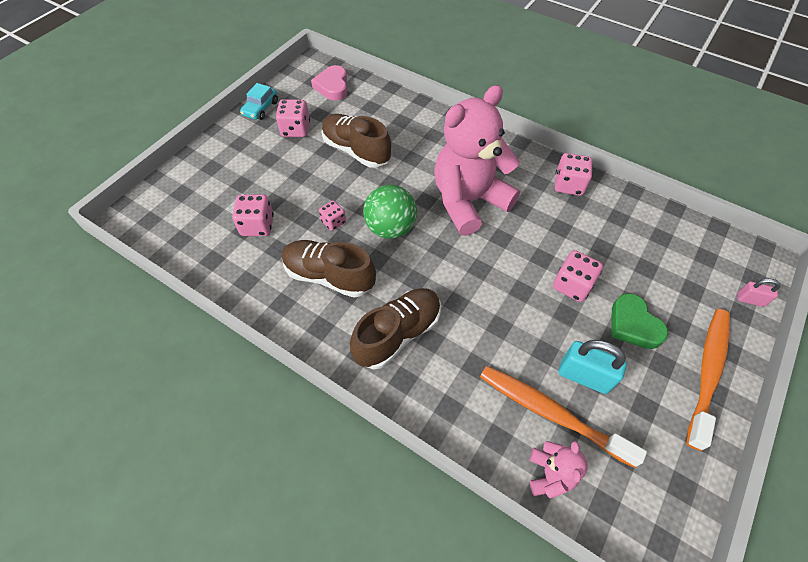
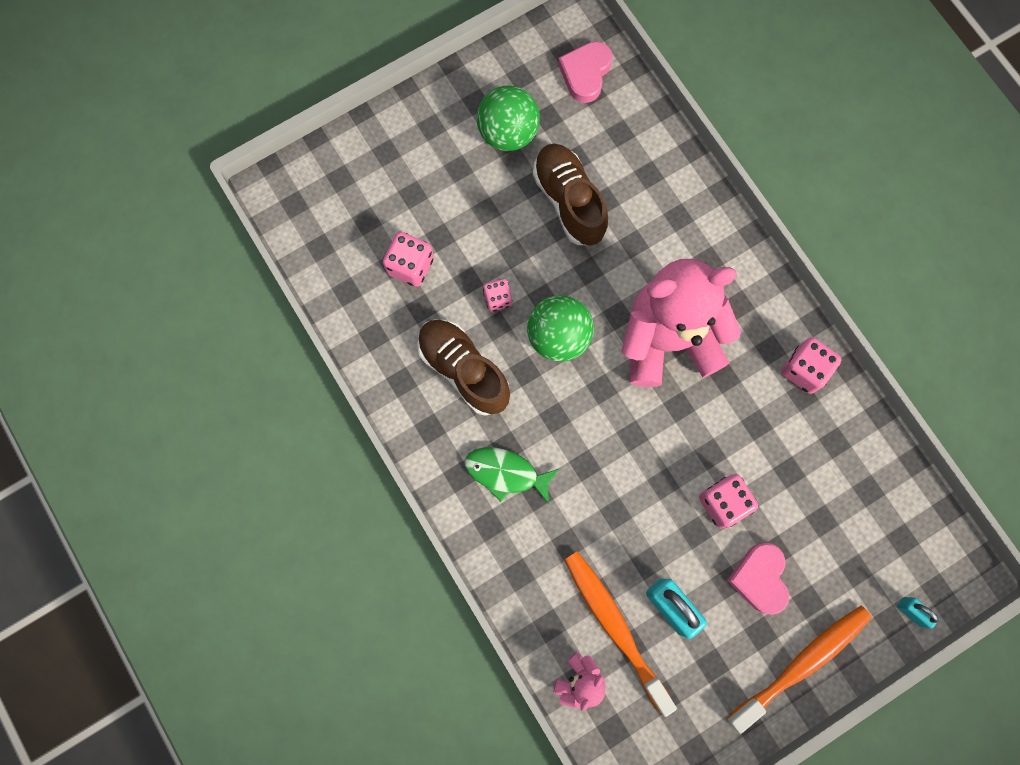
camera: 25 degrees right, 20 degrees up
turquoise car [240,83,278,120] -> none
pink dice [276,99,310,137] -> green ball [477,85,540,151]
brown shoe [350,288,441,369] -> green fish [465,447,559,504]
green heart [611,293,668,349] -> pink heart [727,543,789,615]
pink padlock [737,279,781,307] -> turquoise padlock [897,597,939,628]

